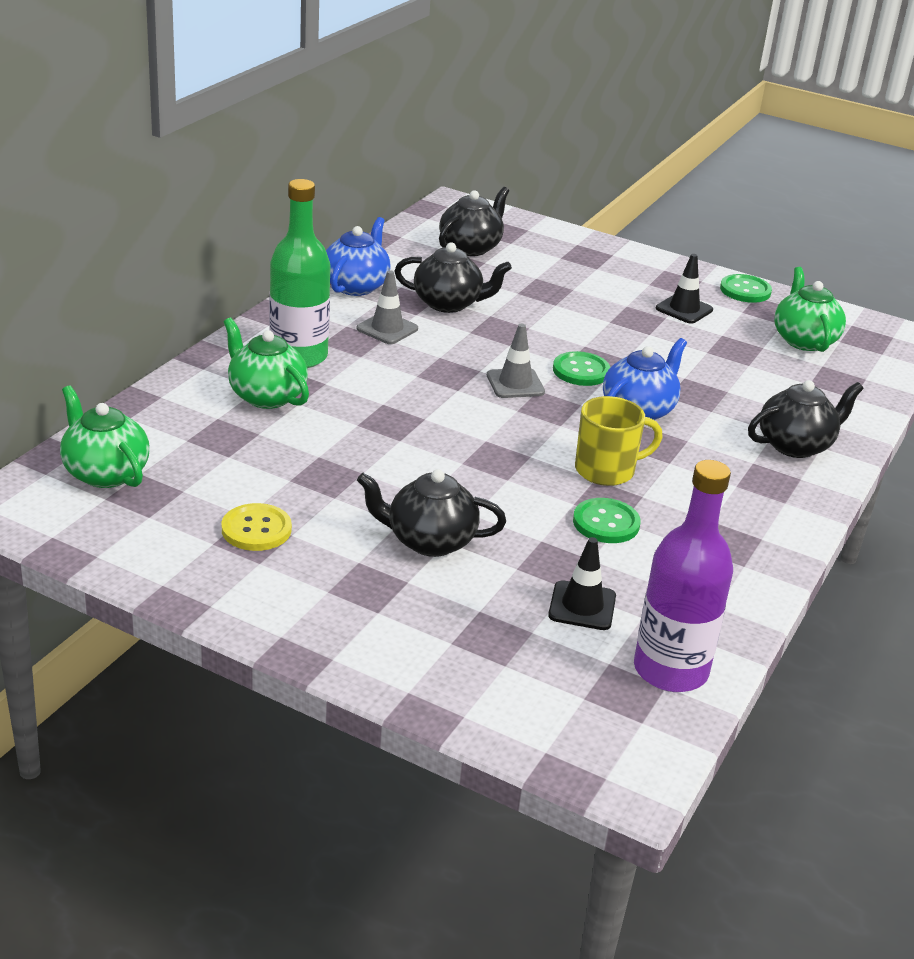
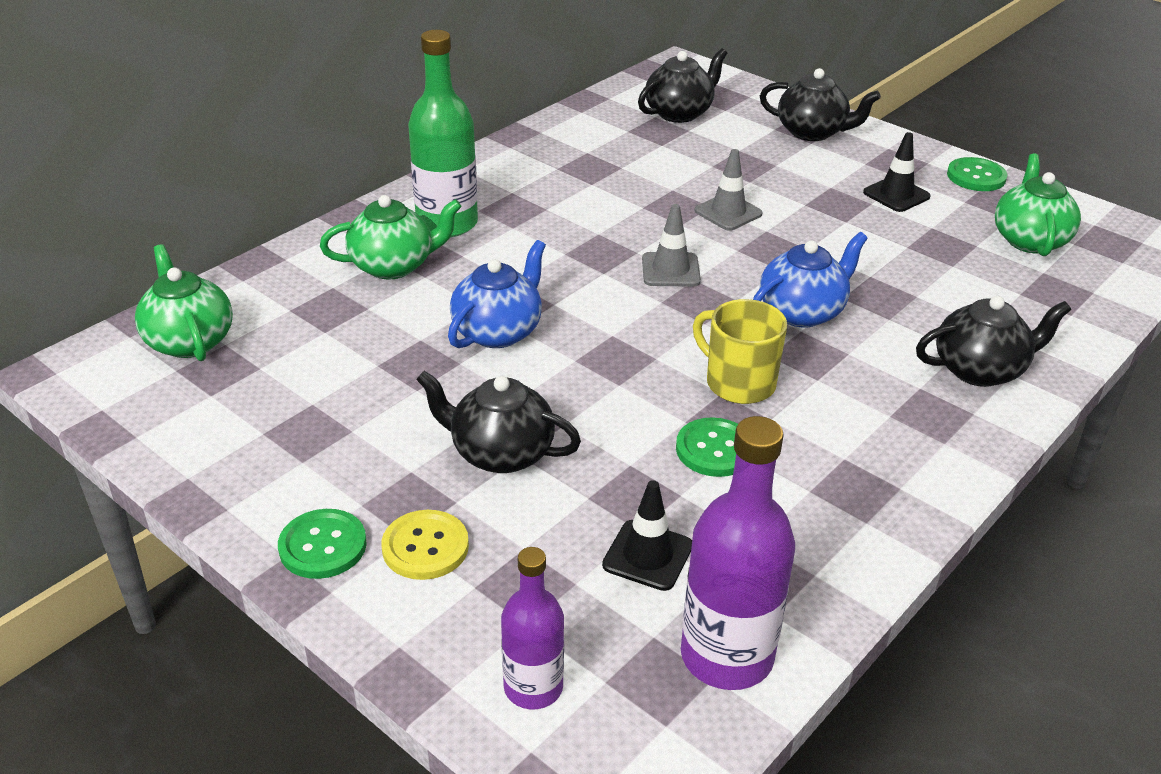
camera: 15 degrees right, 5 degrees up
yellow button [222,503,292,551] -> yellow button moved to [381,510,469,580]
green teapot [224,318,309,409] -> green teapot turned 105 degrees clockwise [320,195,462,280]
blue teapot [326,217,391,296] -> blue teapot moved to [448,240,546,348]
grey traffic cone [356,270,418,344] -> grey traffic cone moved to [694,149,763,231]
black teapot [395,242,512,313] -> black teapot moved to [760,68,881,141]
green button [553,351,610,386] -> green button moved to [278,509,367,579]
yellow mug [575,396,663,486] -> yellow mug turned 135 degrees counterclockwise [693,299,787,404]
none -> purple bottle [501,547,564,709]

